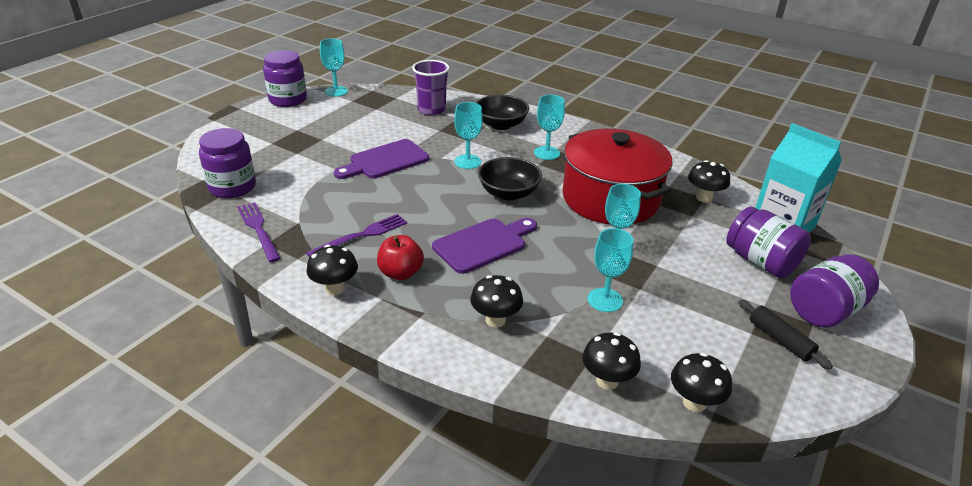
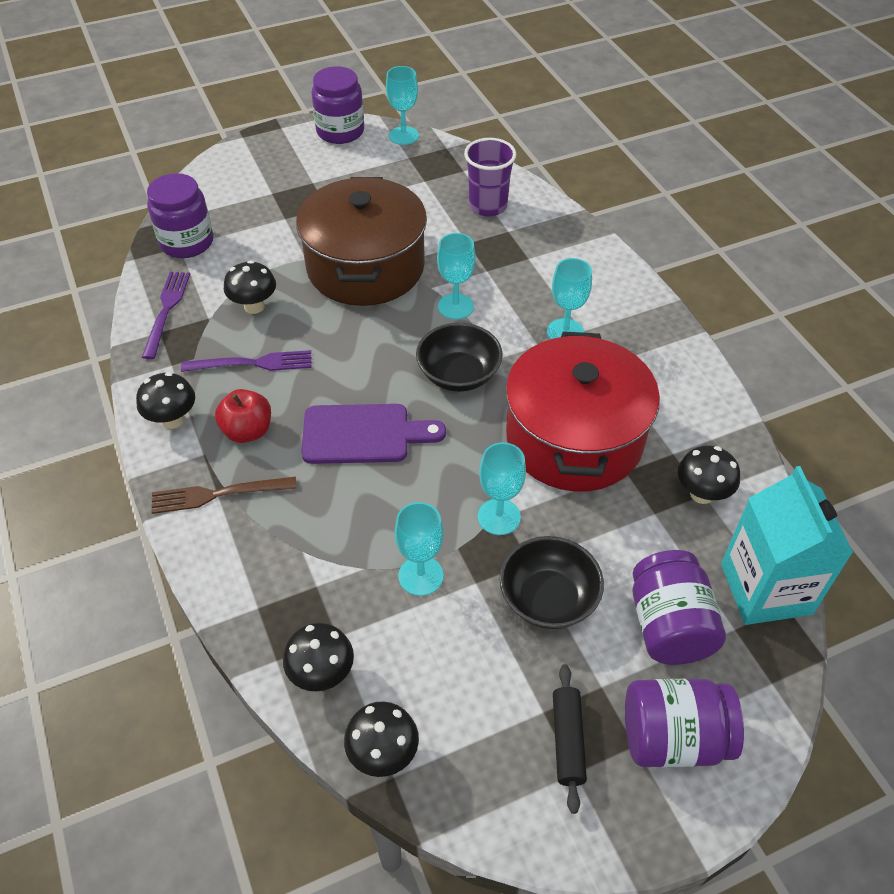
camera: 35 degrees right, 15 degrees up
purple cutting board [334,139,429,179] -> brown pot [296,177,427,306]
black mushroom [470,275,523,328] -> black mushroom moved to [224,261,276,314]
black bowl [476,95,529,130] -> black bowl moved to [499,536,604,629]
none -> brown fork [151,477,297,514]

